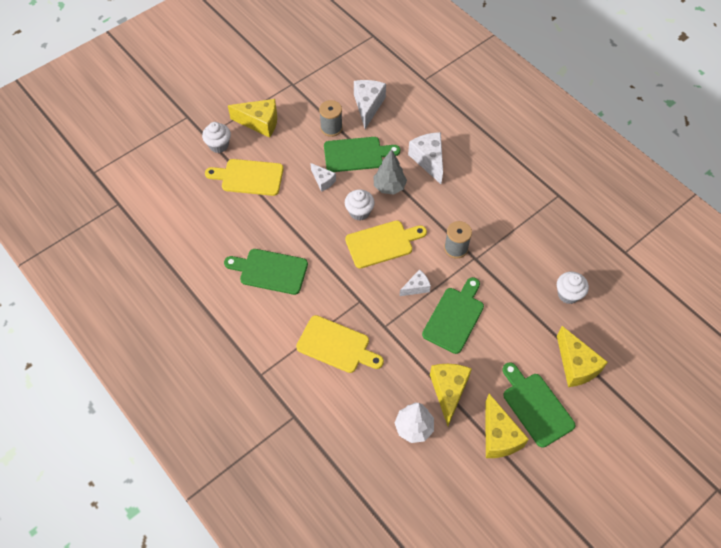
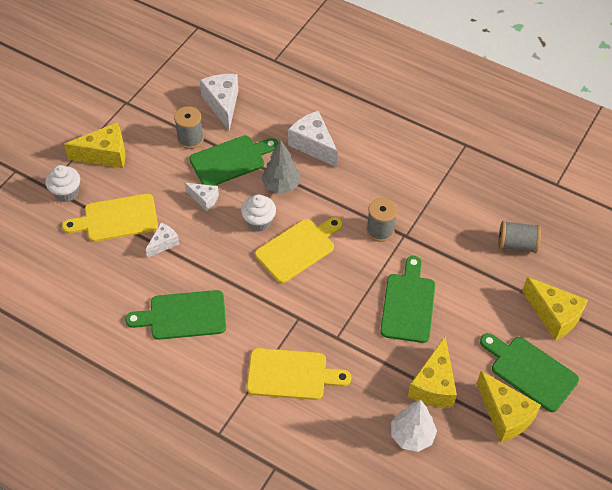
camera: 20 degrees left, 5 degrees down
white cheese [399,269,431,296] -> white cheese moved to [146,223,179,258]
yellow cheese [430,364,472,426] -> yellow cheese turned 150 degrees counterclockwise [408,336,457,408]
white cupcake [557,272,589,304] -> grey spool [498,221,541,253]

